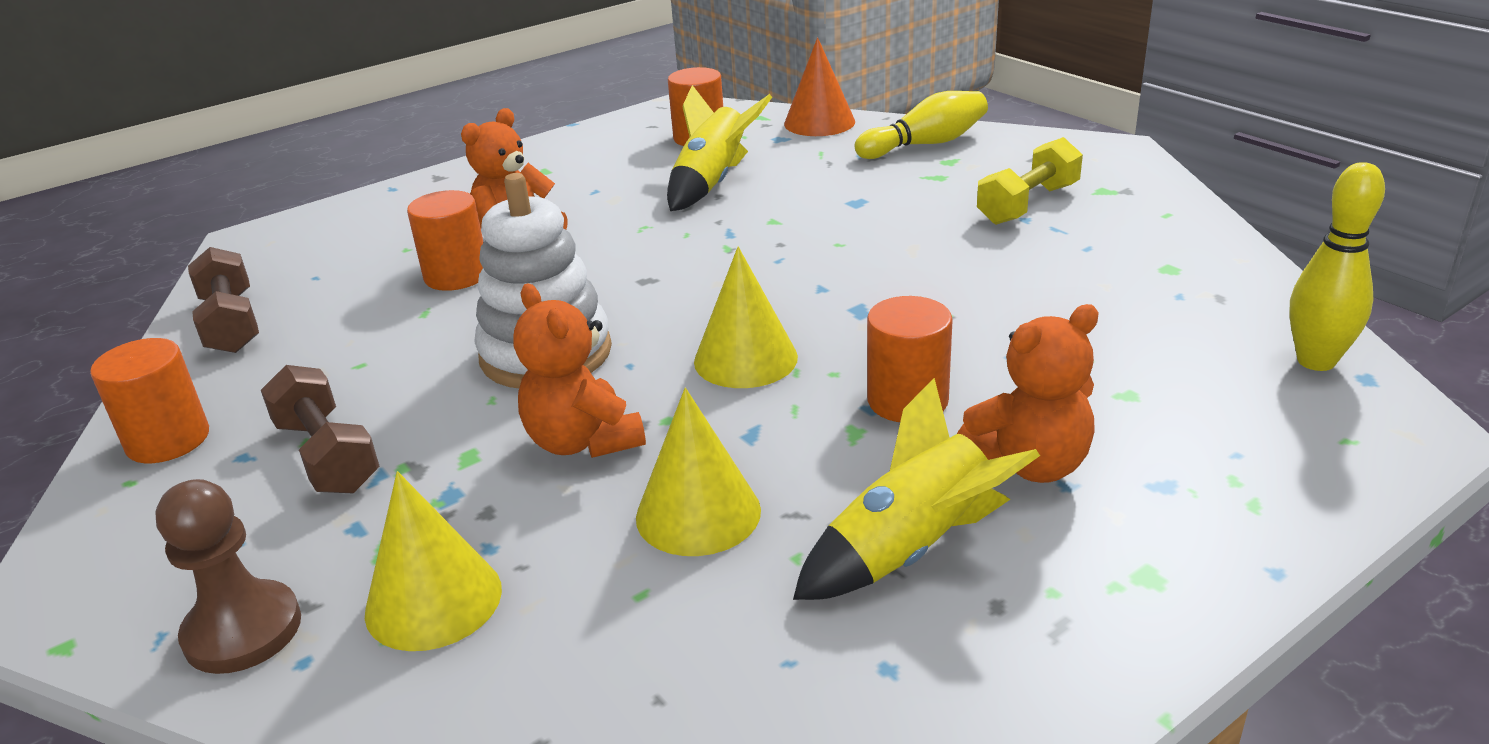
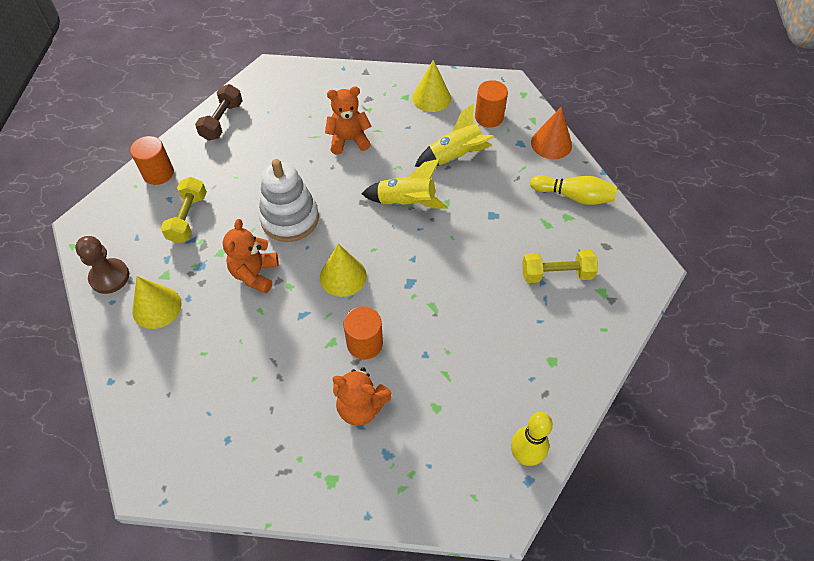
camera: 40 degrees right, 25 degrees up
brown dumbbell [261,365,379,493] -> yellow dumbbell [161,177,207,243]
orange cylinder [407,190,484,291] -> none
yellow cone [636,388,761,556] -> yellow cone moved to [412,60,451,112]
yellow rocket [793,378,1040,600] -> yellow rocket moved to [362,159,448,209]

